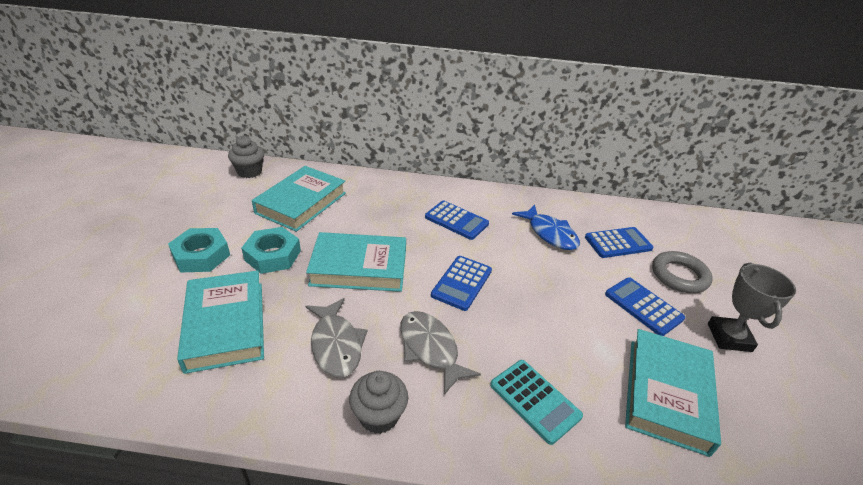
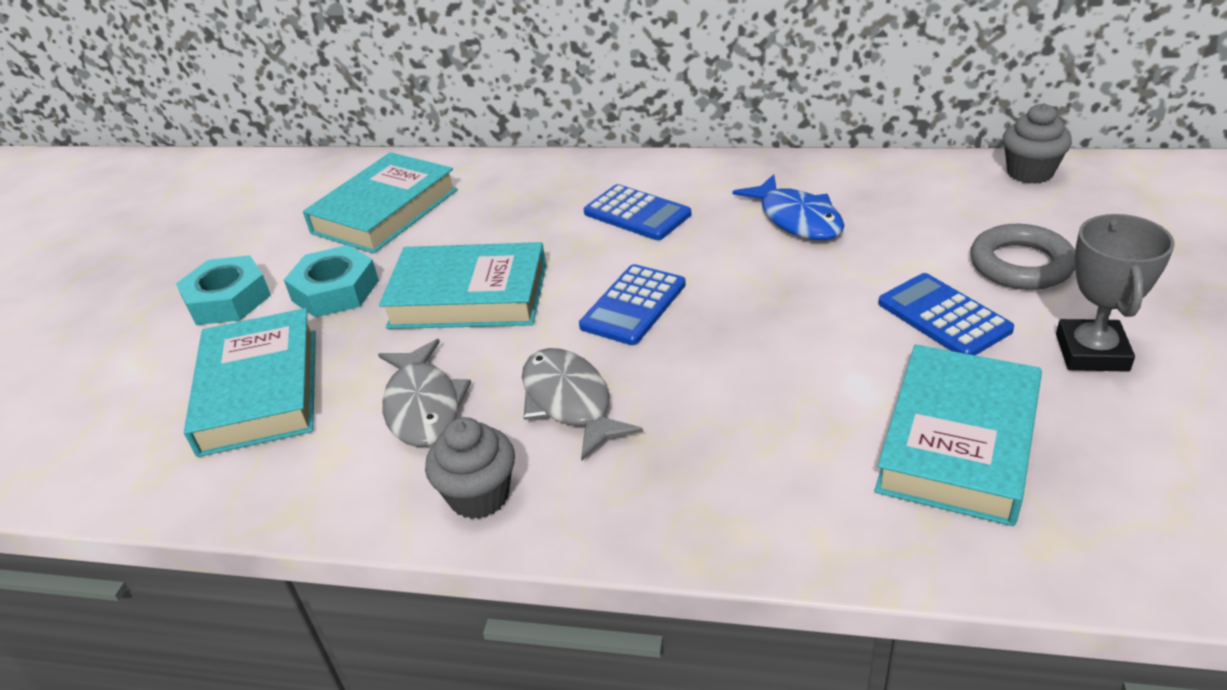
camera: 10 degrees right, 0 degrees up
grey cupcake [228,136,264,178] -> grey cupcake moved to [1003,103,1072,184]
turquoise calculator [490,360,583,445] -> none
blue calculator [585,227,654,258] -> none

